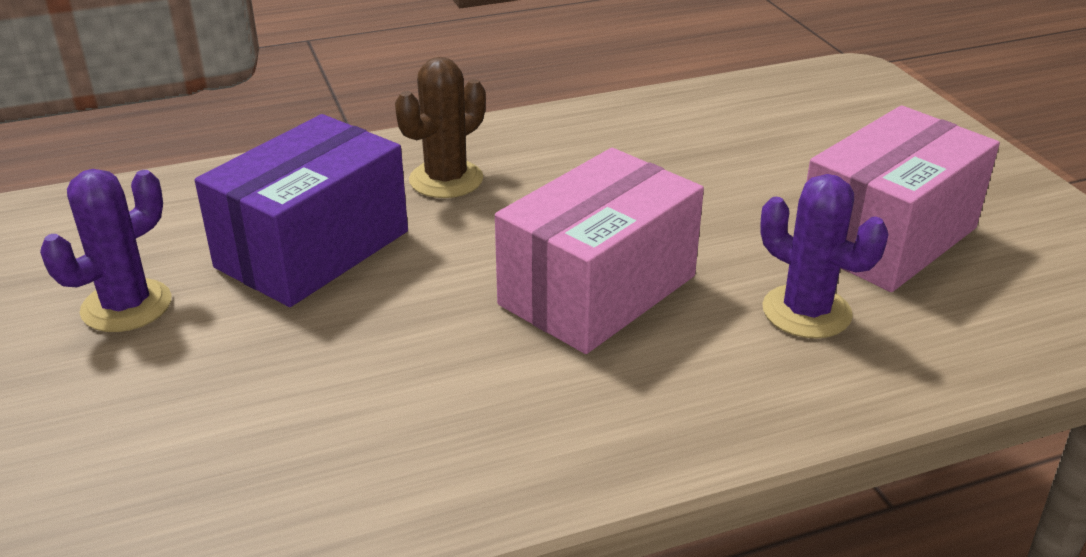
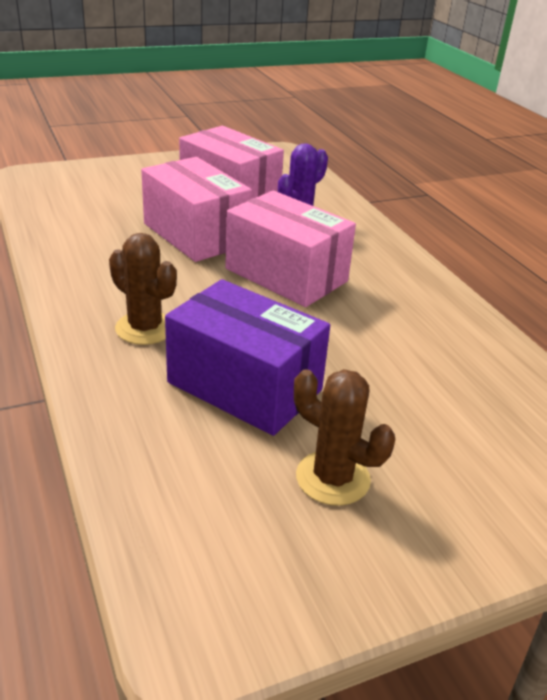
camera: 95 degrees left, 0 degrees up
purple cactus [40,169,172,332] -> brown cactus [294,369,395,506]
none -> pink box [141,157,252,262]

